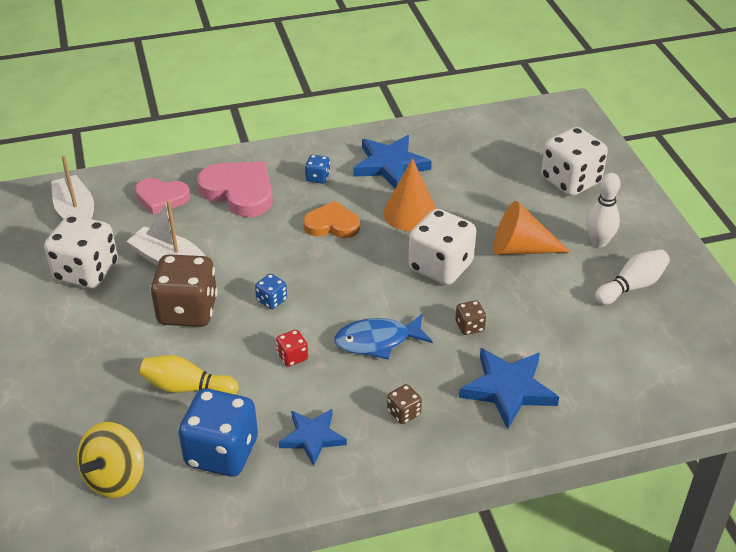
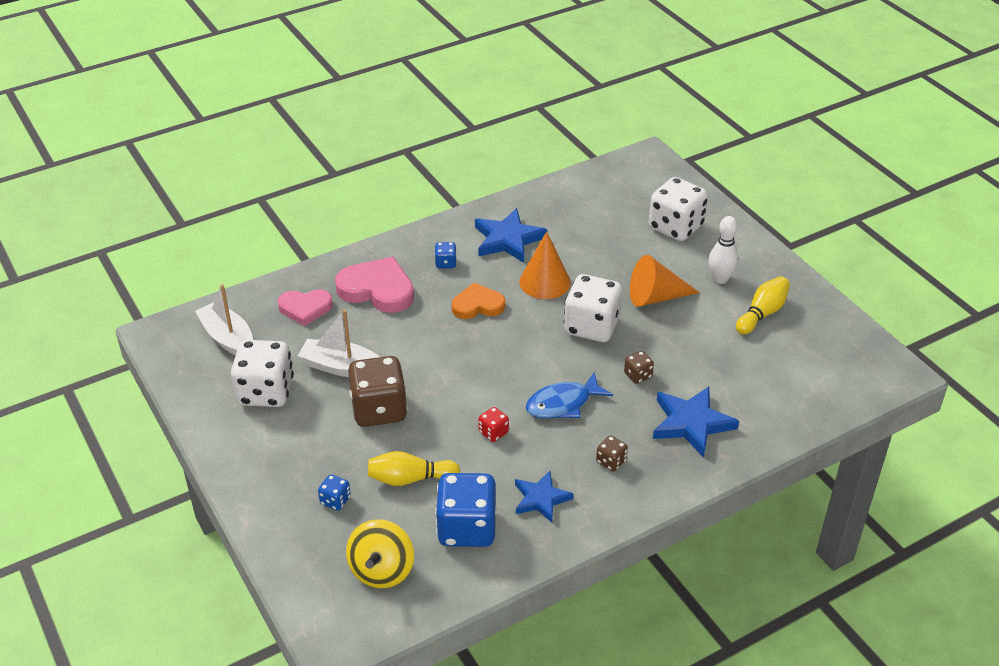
camera: 15 degrees left, 0 degrees up
blue dice [255,274,287,309] -> blue dice moved to [318,474,351,511]
white bowling pin [595,249,670,305] -> yellow bowling pin [736,276,790,335]

